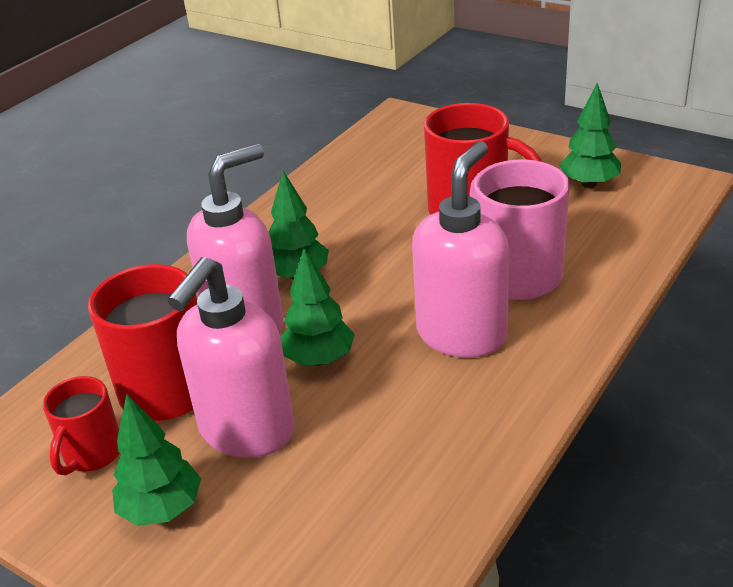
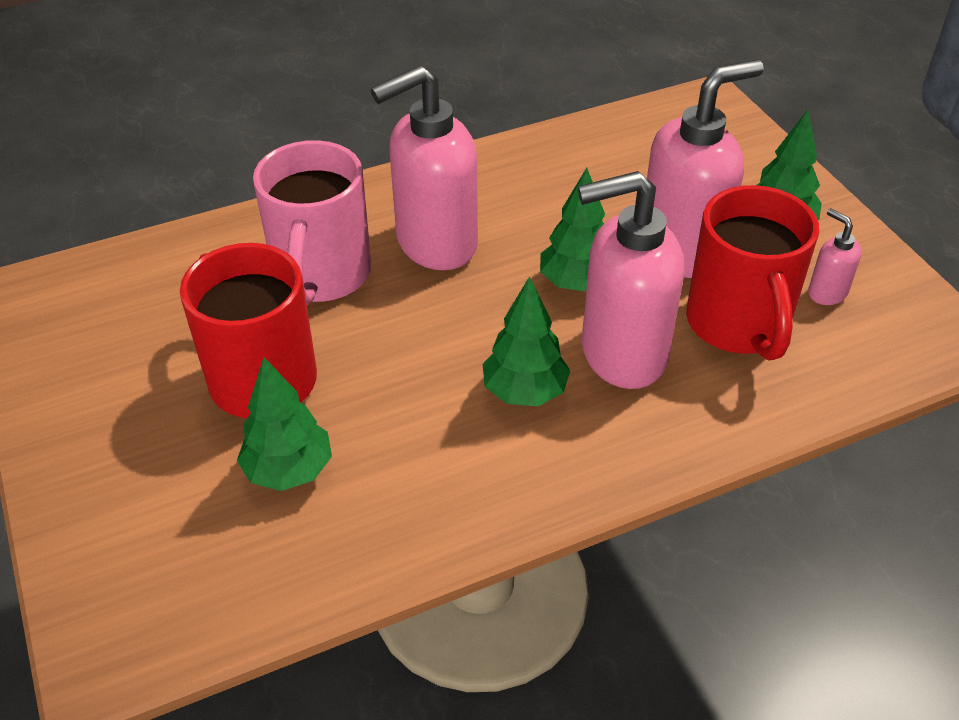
camera: 150 degrees left, 10 degrees up
red mug [43,376,120,476] -> pink soap dispenser [808,208,862,305]
green tree [559,83,621,188] -> green tree moved to [237,357,332,491]

